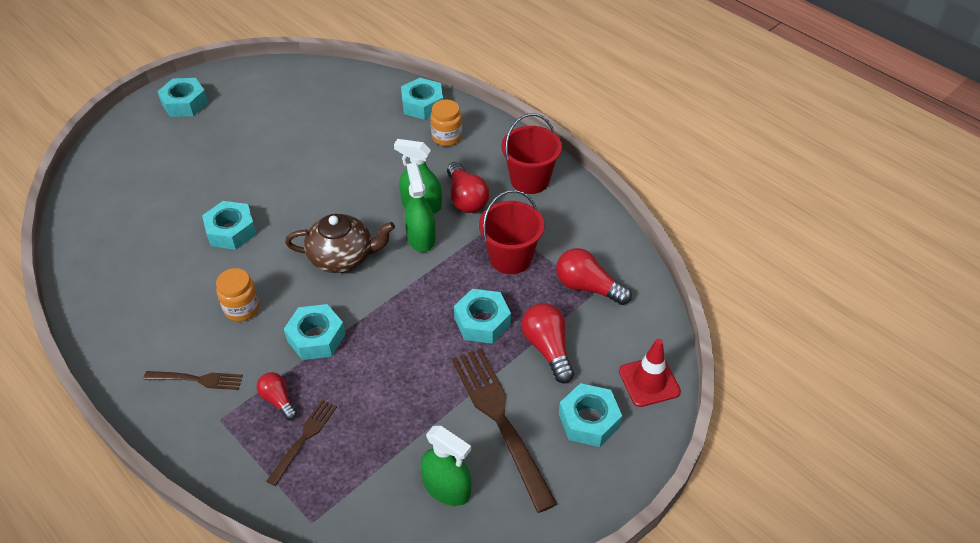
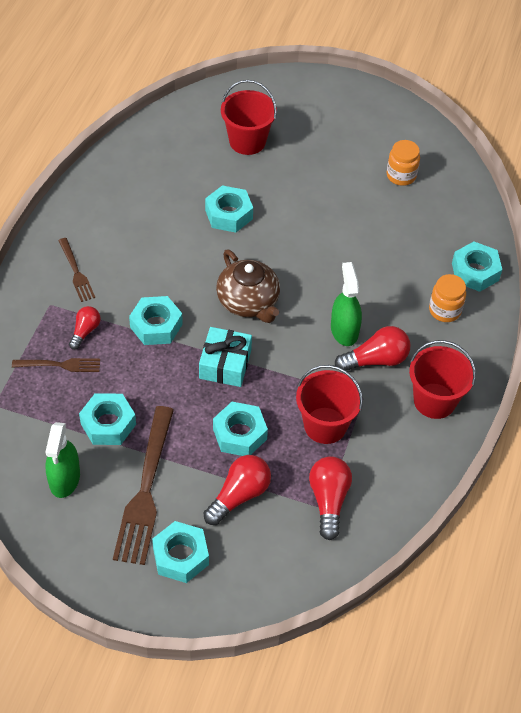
camera: 60 degrees right, 5 degrees up
turquoise nut [157,78,208,117] -> turquoise nut moved to [79,393,136,445]
orange jar [216,268,260,321] -> orange jar moved to [386,140,420,186]
green spray bottle [405,163,435,252] -> none
red light bulb [447,162,489,213] -> red light bulb turned 150 degrees counterclockwise [335,326,410,370]
brown fork [452,348,557,513] -> brown fork turned 150 degrees clockwise [113,406,174,565]
red traffic cone [619,339,681,407] -> none
none -> turquoise gift [199,327,252,387]
none -> red bucket [221,80,277,155]

